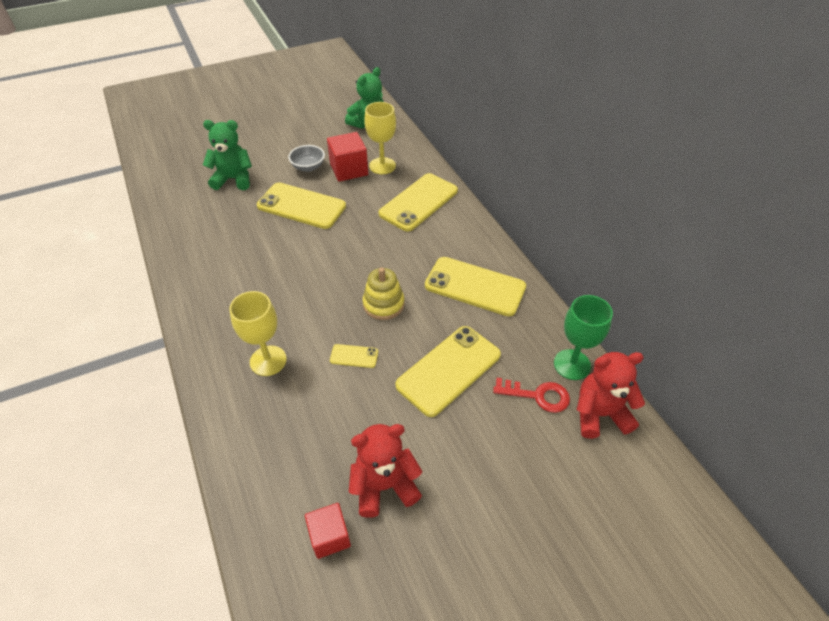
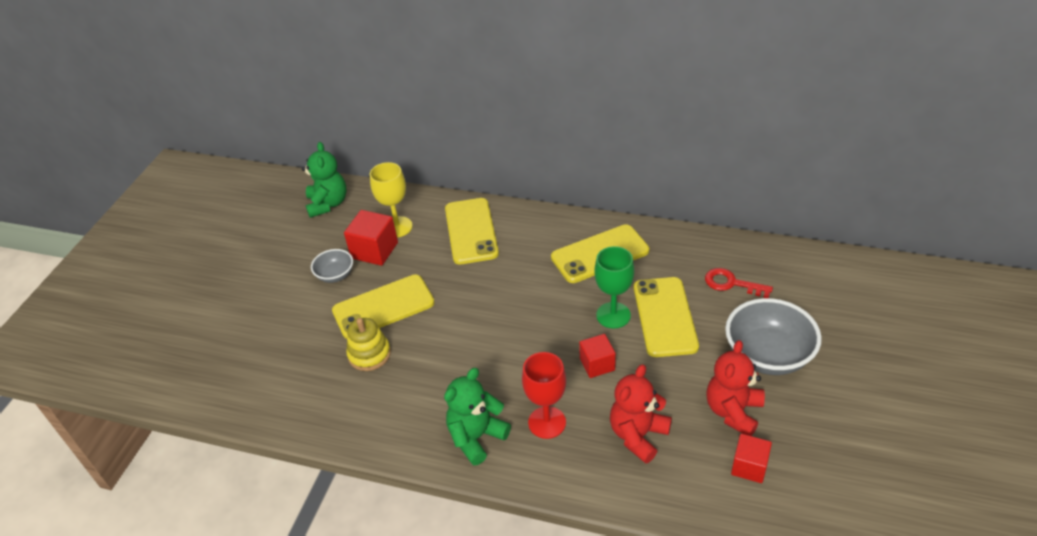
camera: 45 degrees left, 5 degrees down
green teddy bear [203,120,252,190] -> green teddy bear moved to [444,368,511,466]
yellow goblet [229,291,287,376] -> red goblet [522,352,566,439]
yellow phone [330,344,378,368] -> red cube [579,334,616,378]
yellow stacking toy [363,267,405,320] -> yellow stacking toy moved to [346,318,391,371]
red key [493,378,570,413] -> red key turned 120 degrees counterclockwise [705,268,773,298]
green goblet [554,295,613,380] -> green goblet moved to [594,246,634,328]
red teddy bear [577,352,645,439] -> red teddy bear moved to [610,364,672,463]
none -> grey bowl [725,298,822,375]

